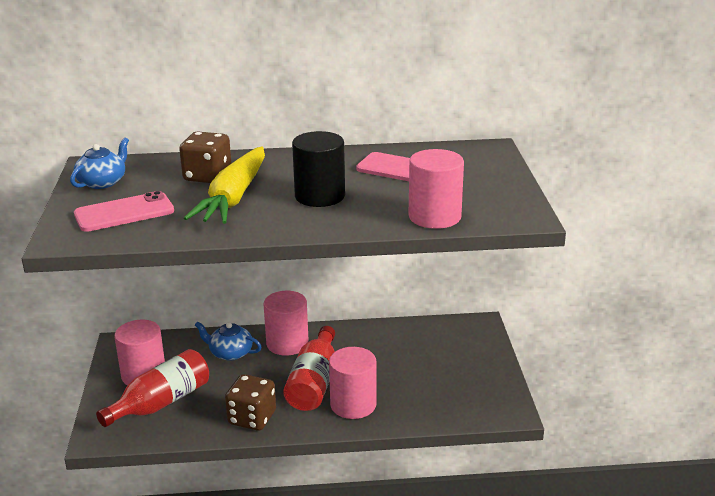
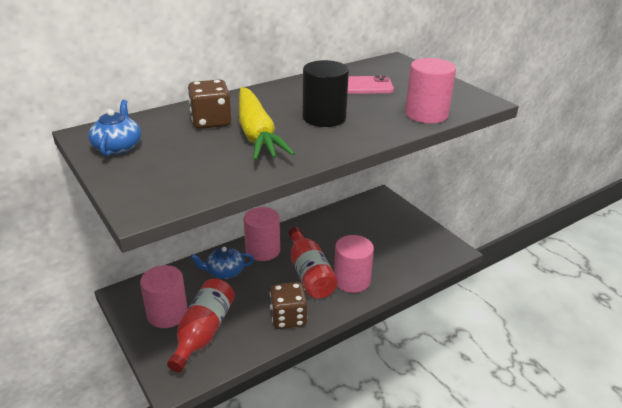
camera: 30 degrees left, 5 degrees up
pink phone [74,191,174,232] -> none

